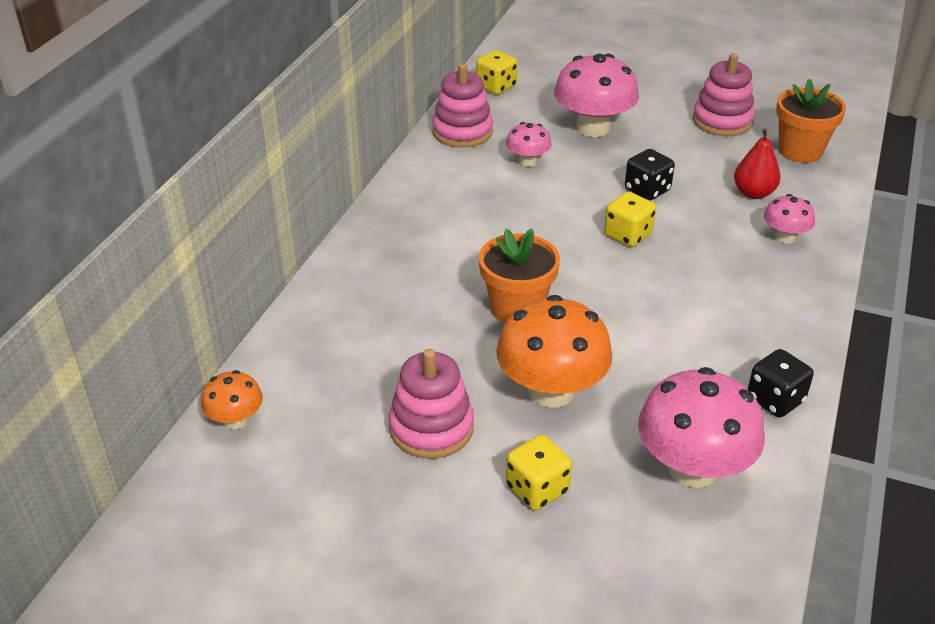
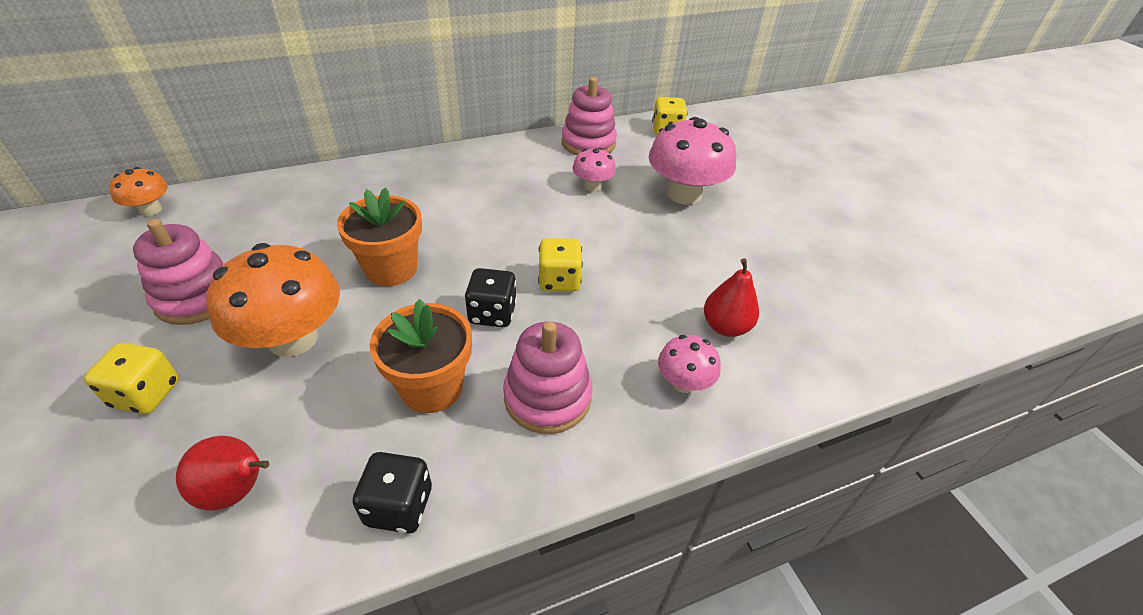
camera: 45 degrees right, 5 degrees up
black dice [625,149,675,201] -> black dice moved to [465,268,517,327]
pink mushroom [638,367,765,488] -> red pear [176,436,269,511]
pink stacking toy [693,53,755,136] -> pink stacking toy moved to [503,321,592,434]
orange flower pot [776,79,846,163] -> orange flower pot moved to [370,299,472,413]

